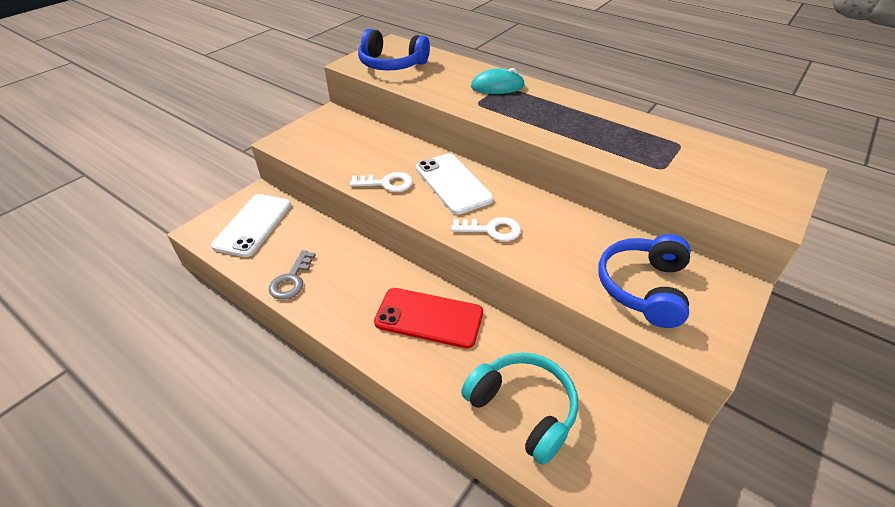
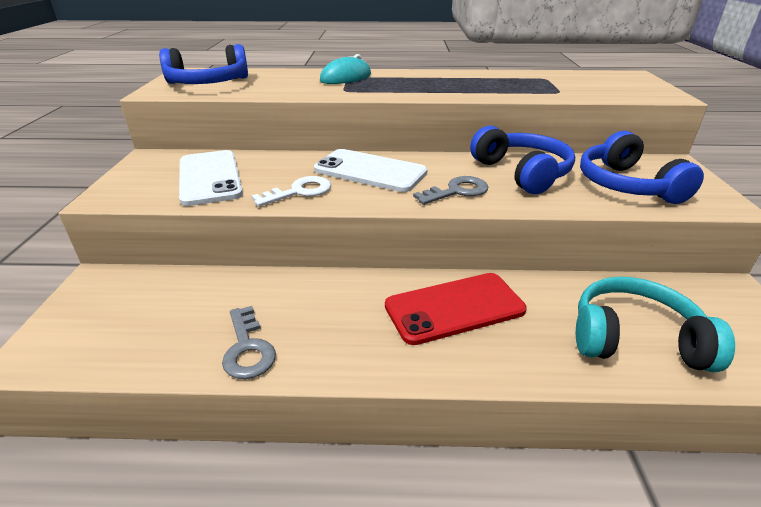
camera: 35 degrees left, 10 degrees down
white phone [211,194,291,257] -> white phone moved to [179,150,243,206]
white key [451,217,521,241] -> grey key [413,176,488,205]
none -> blue headphones [470,126,575,194]

